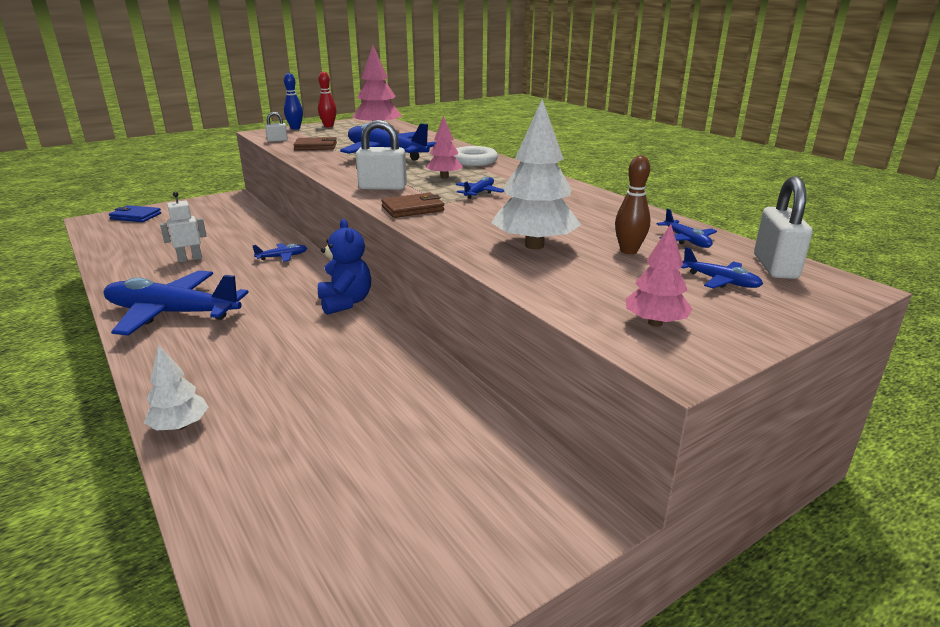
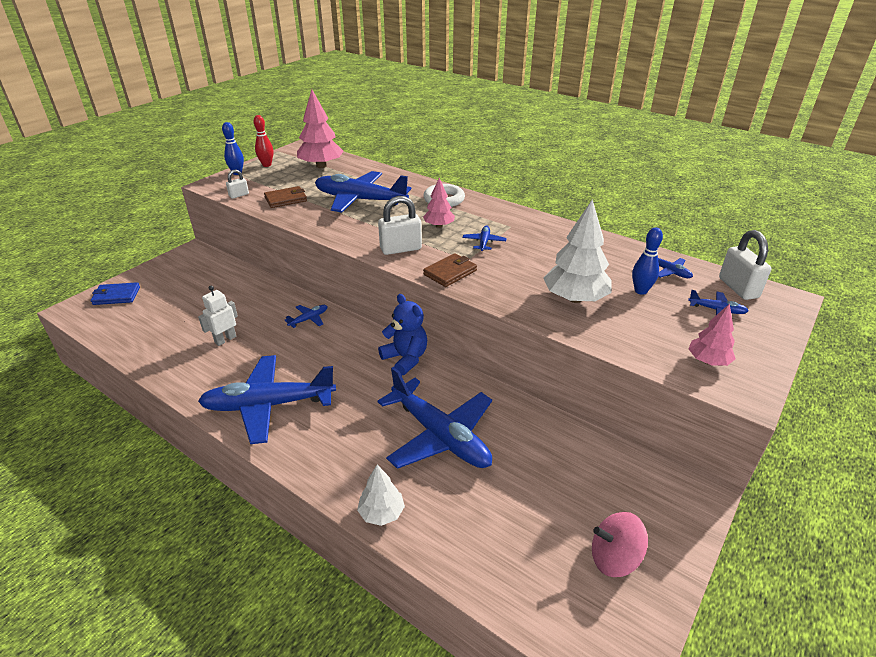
camera: 20 degrees left, 10 degrees up
brown bowling pin [615,156,651,254] -> blue bowling pin [632,228,663,295]
none -> blue plane [377,367,492,469]
none -> pink spinning top [592,512,648,577]

